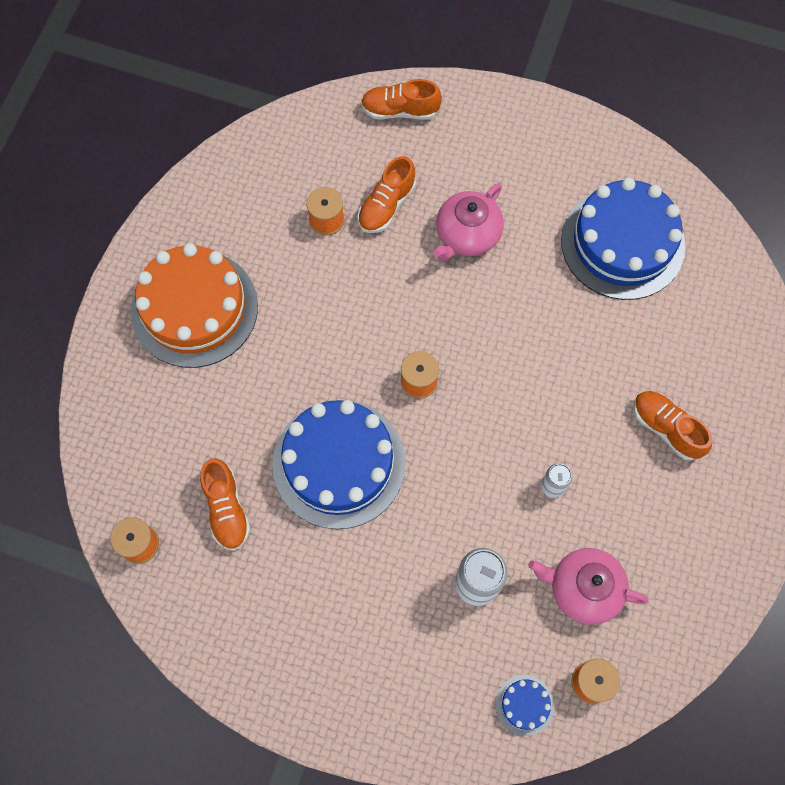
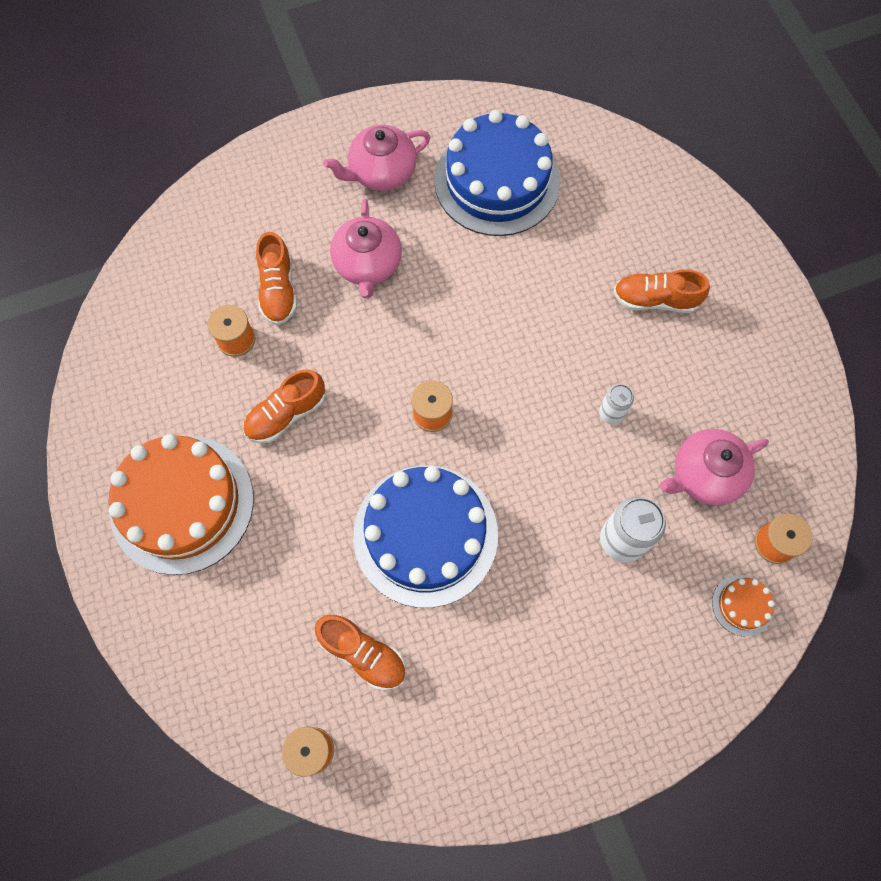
camera: 40 degrees left, 0 degrees up
orange shoe [361,79,442,120] -> orange shoe moved to [243,370,325,443]
blue cake [495,675,554,736] -> orange cake [712,575,775,637]
none -> pink teapot [323,125,431,191]

